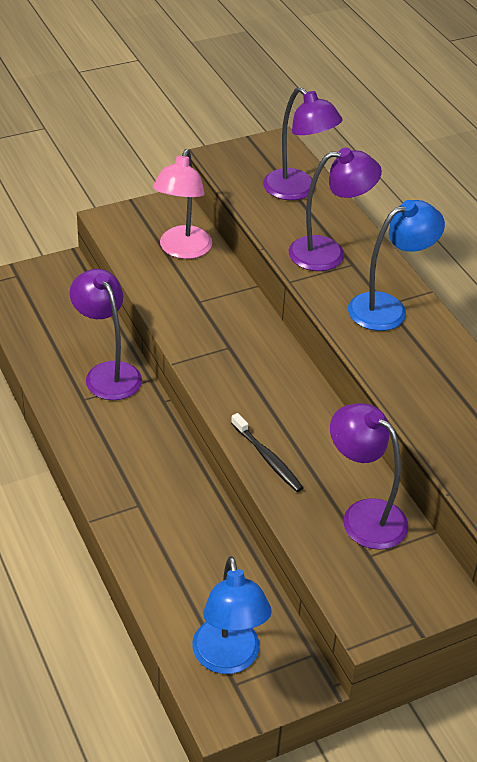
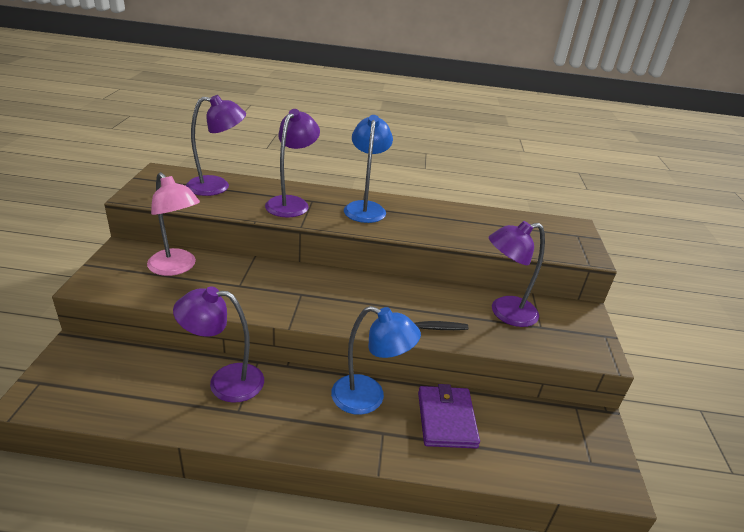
camera: 60 degrees left, 10 degrees down
blue lamp [192,556,272,674] -> blue lamp moved to [331,306,421,415]
none -> purple wallet [418,384,480,449]

